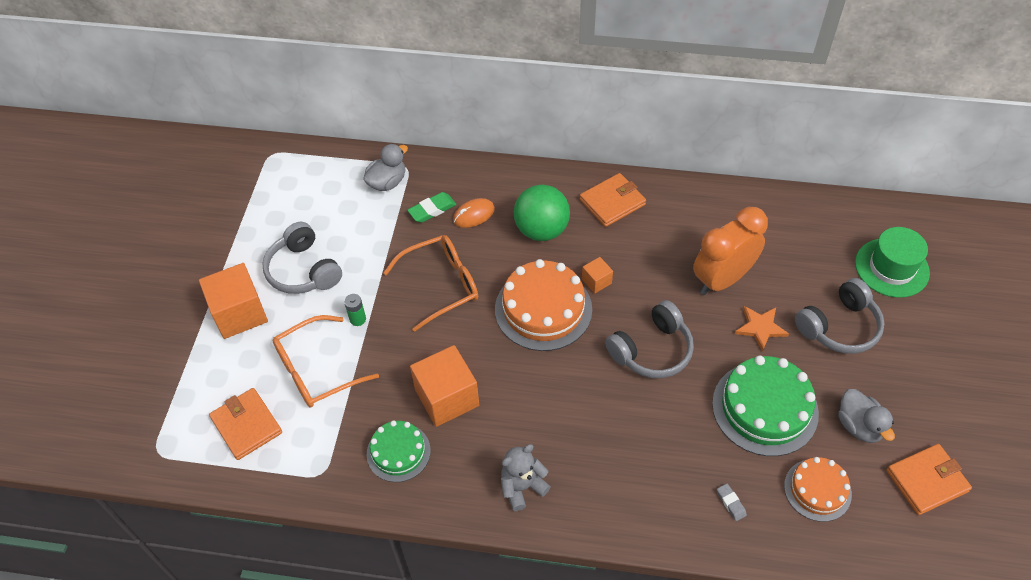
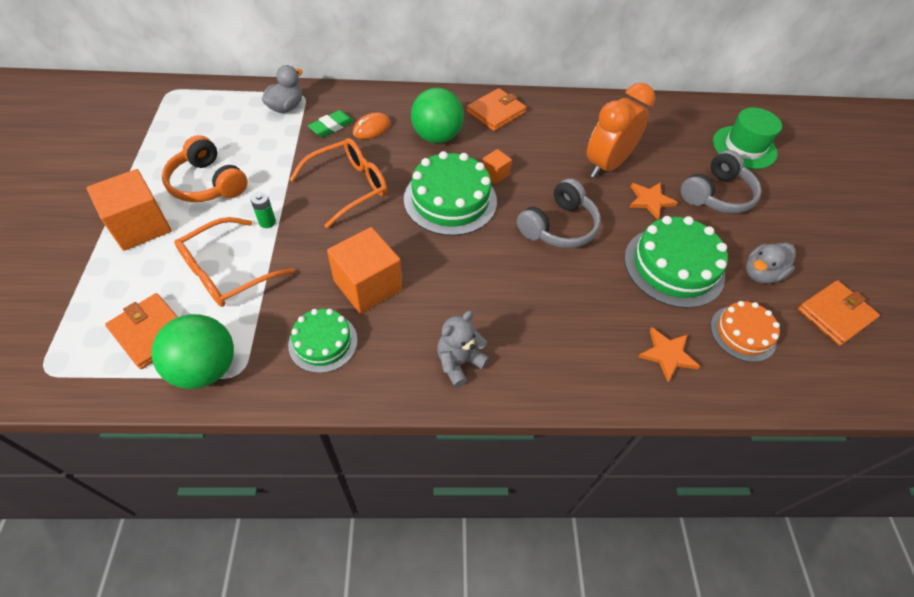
camera: 15 degrees left, 0 degrees up
grey headphones [262,222,342,294] -> orange headphones [162,135,248,202]
orange cake [495,259,592,351] -> green cake [404,151,497,236]
grey eraser [717,483,747,521] -> orange star [638,327,700,382]
grey duck [838,389,895,443] -> grey duck turned 90 degrees clockwise [746,243,795,284]
none -> green ball [152,314,234,389]

